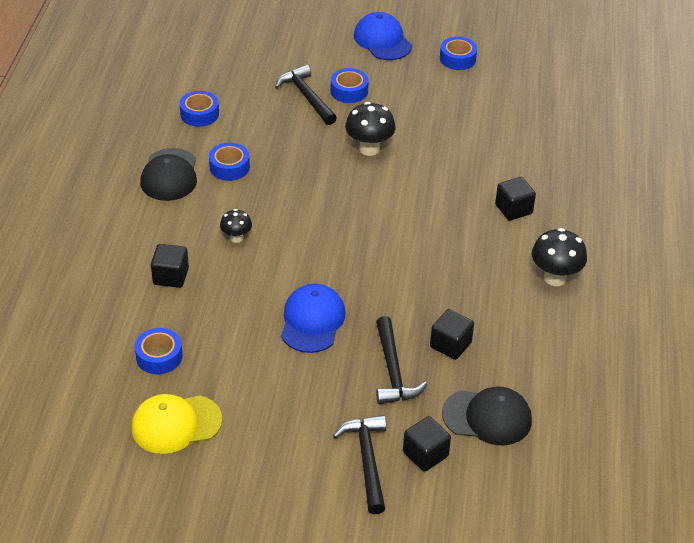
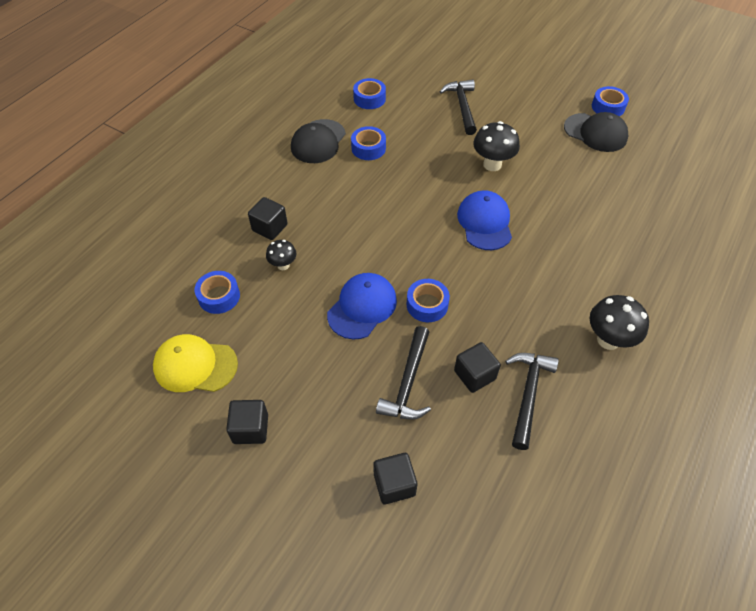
camera: 25 degrees right, 10 degrees up
black mushroom [220,209,252,243] -> black mushroom moved to [266,240,297,270]
blue tape [331,68,369,103] -> blue tape moved to [406,279,450,322]
black hammer [333,415,386,514] -> black hammer moved to [505,353,559,450]
blue cap [354,12,412,60] -> blue cap moved to [457,190,512,250]
black cap [442,387,532,445] -> black cap moved to [564,112,628,152]
black cube [495,177,536,221] -> black cube moved to [226,400,268,444]

